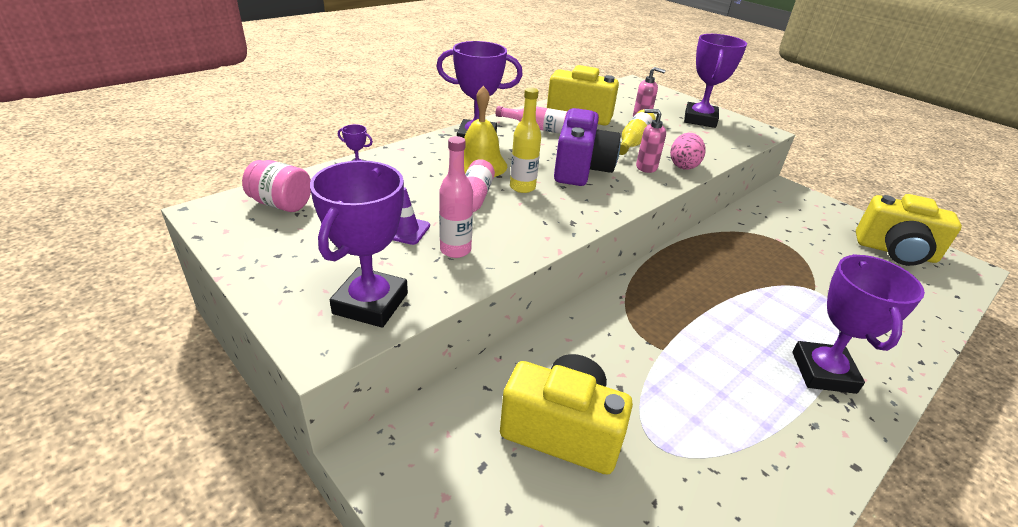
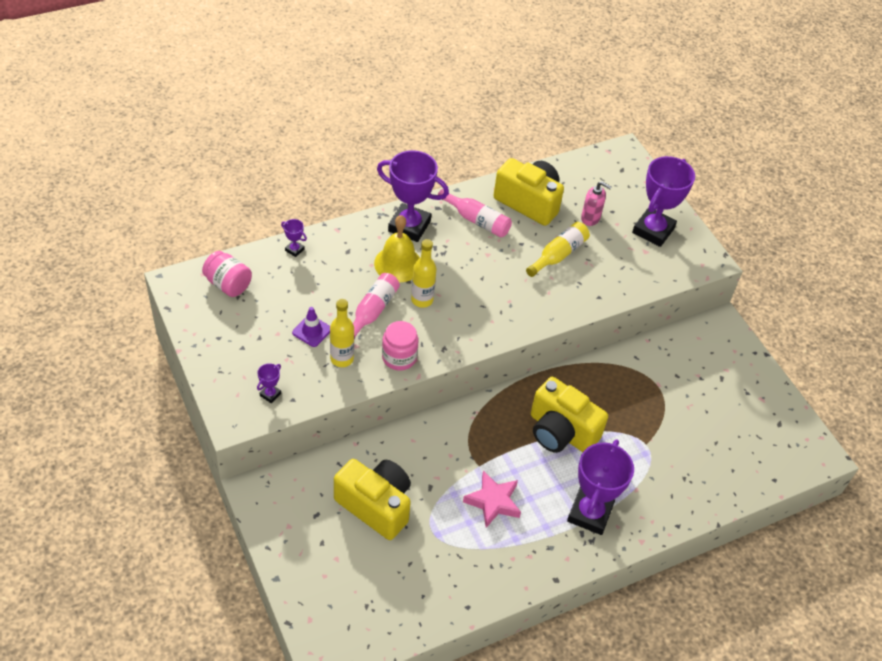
camera: 15 degrees right, 15 degrees up
purple trophy [310,160,408,328] -> purple trophy [257,363,281,403], size x0.42
pink bottle [439,136,473,258] -> yellow bottle [330,299,354,367]
purple camera [554,108,621,186] -> none
pink soap dispenser [636,109,666,173] -> none
pink egg [670,133,706,170] -> none
yellow camera [856,194,962,266] -> yellow camera moved to [531,377,608,453]
none -> pink jar [382,321,418,371]
none -> pink star [463,471,521,528]

